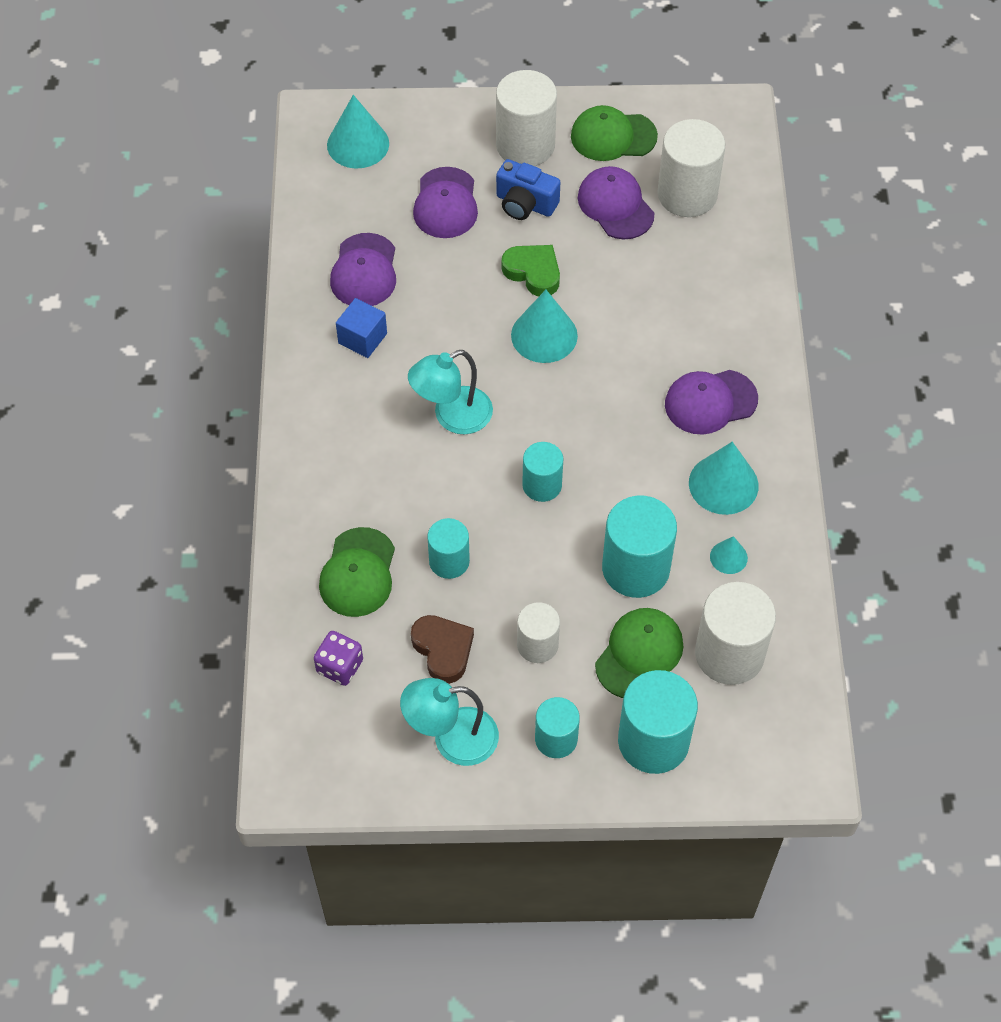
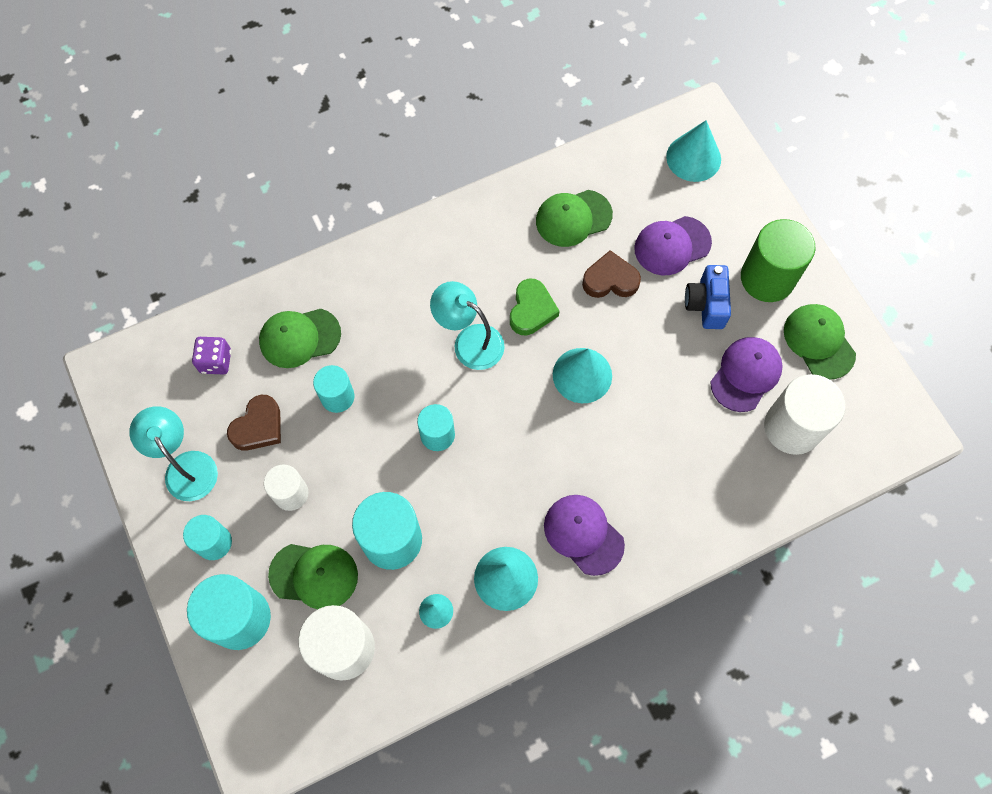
camera: 65 degrees right, 10 degrees up
purple cap [330,233,396,306] -> green cap [536,190,613,247]
blue cube [336,298,387,358] -> none
white cylinder [496,70,557,166] -> green cylinder [741,219,816,302]
green heart [502,245,560,297] -> green heart moved to [510,279,560,335]
none -> brown heart [582,250,641,298]

